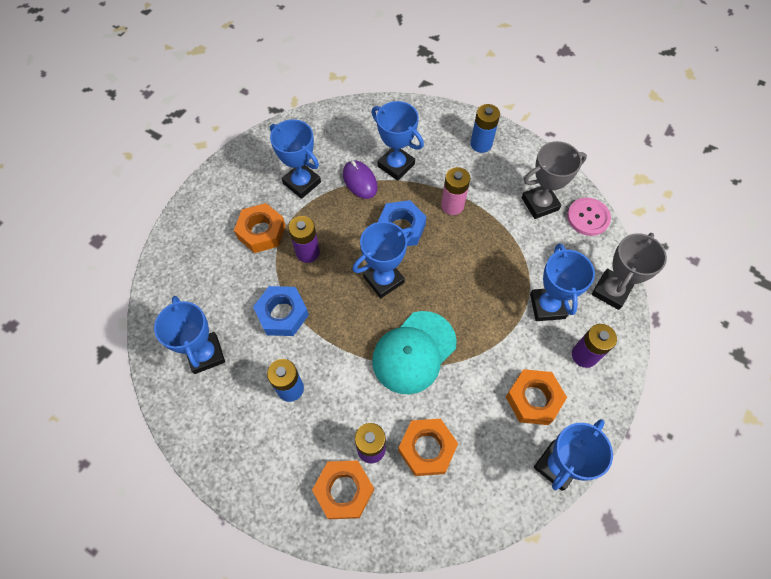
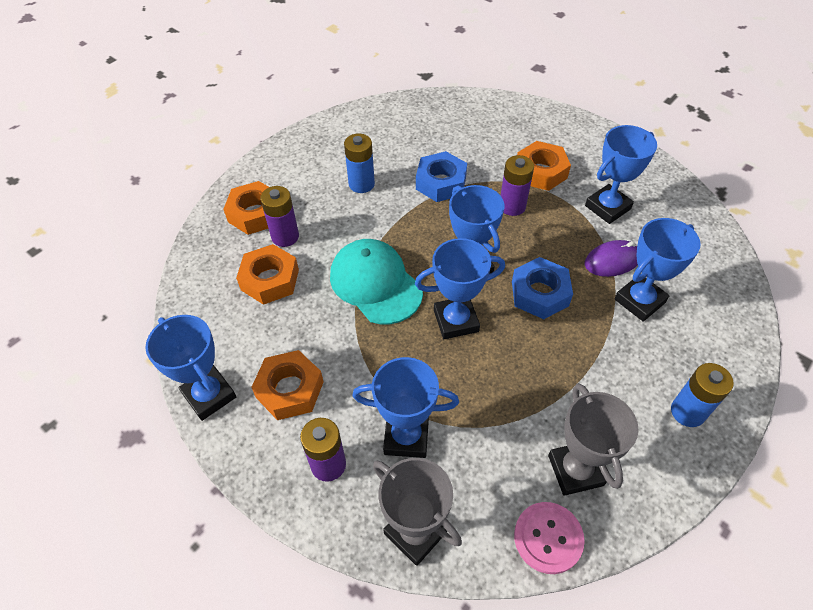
camera: 100 degrees right, 10 degrees down
blue trophy [154,296,225,374] -> blue trophy moved to [415,238,505,339]
pink battery [441,167,470,215] -> none

